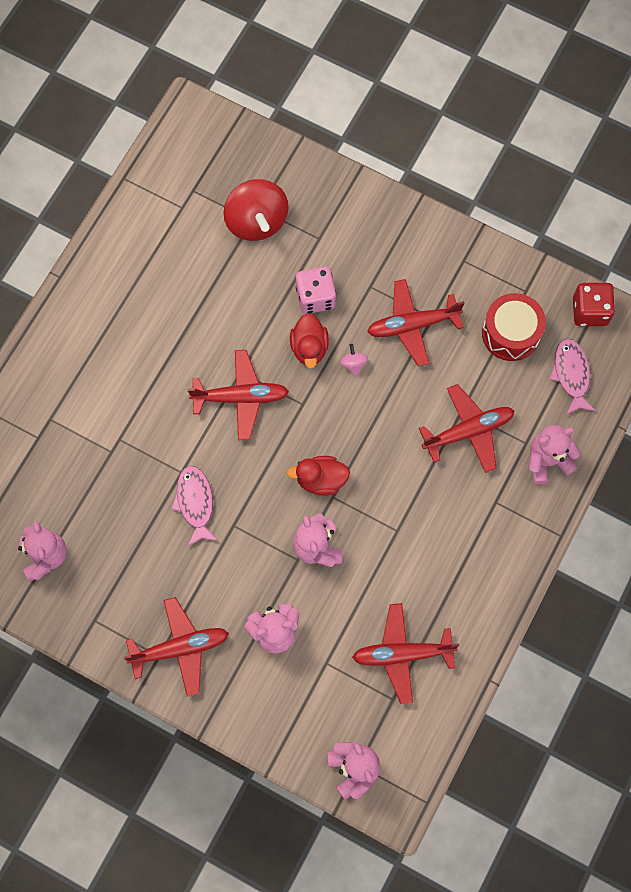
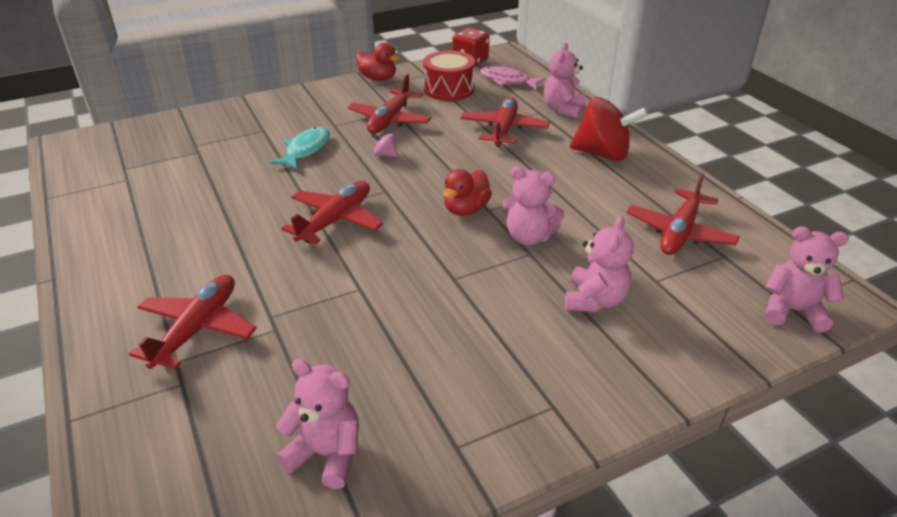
camera: 55 degrees left, 35 degrees down
red plane [124,597,229,697] -> red plane moved to [129,275,257,370]
pink fish [171,466,218,547] -> none
red spinning top [223,179,289,241] -> red spinning top moved to [570,97,648,161]
red duck [290,313,329,368] -> red duck moved to [357,42,400,81]
pink dice [296,267,336,314] -> turquoise fish [270,127,330,170]

